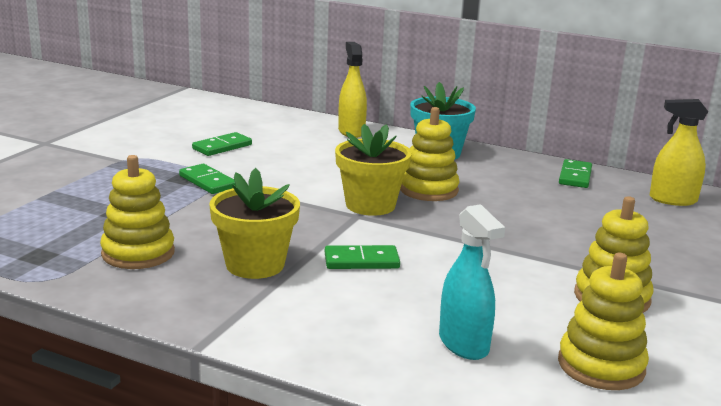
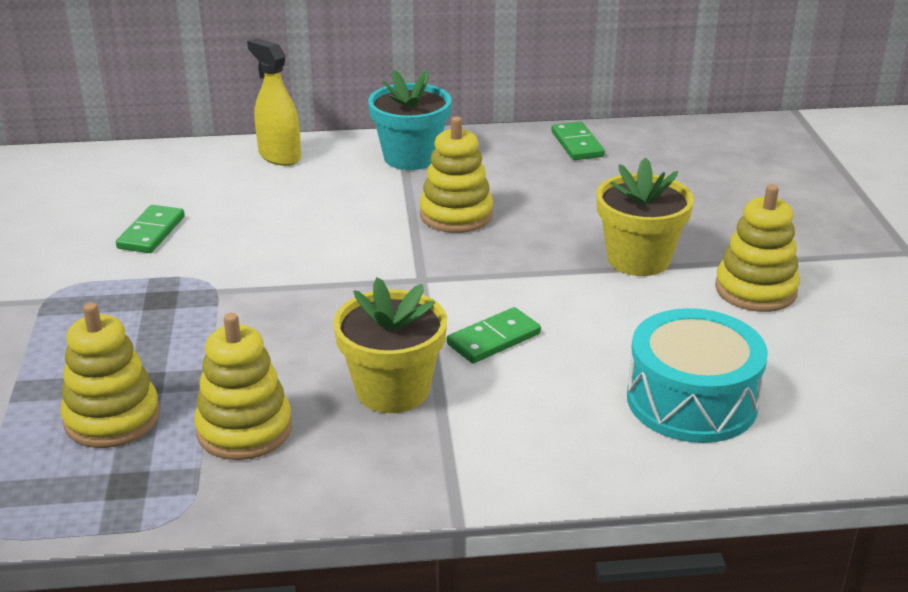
camera: 30 degrees left, 10 degrees up
green domino [179,164,236,194] -> none
yellow flower pot [335,124,412,216] -> yellow flower pot moved to [596,157,694,276]
turquoise spray bottle [439,204,505,360] -> turquoise drum [627,308,768,443]
yellow stacking toy [558,253,649,390] -> yellow stacking toy moved to [60,302,160,448]
yellow spray bottle [650,99,708,206] -> none

